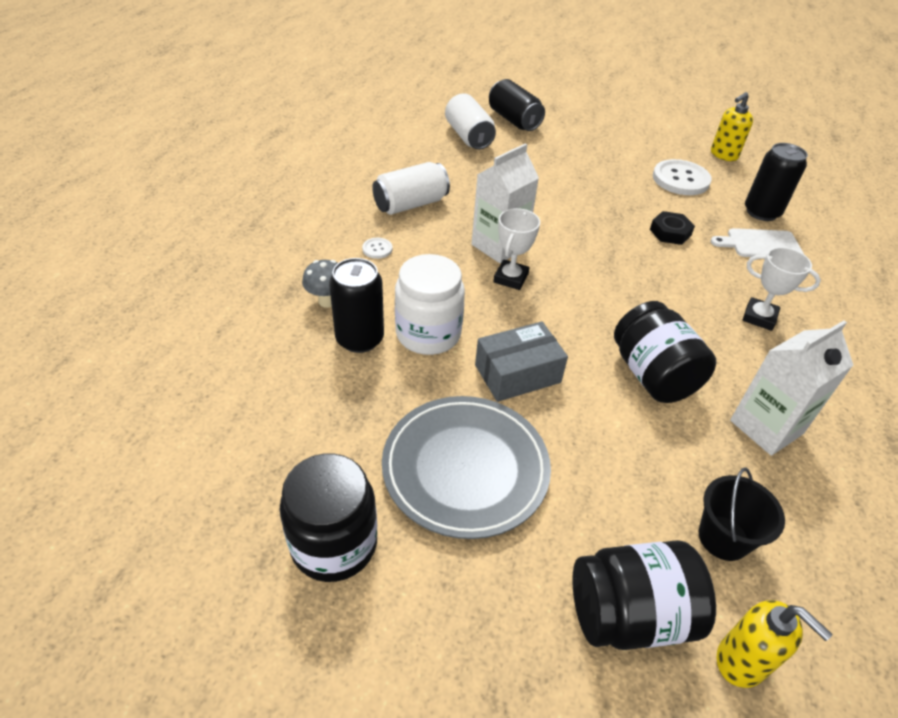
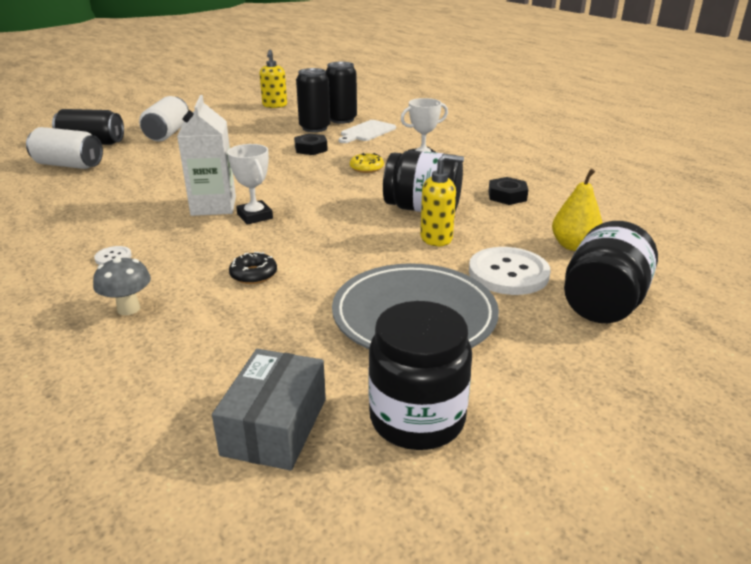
camera: 50 degrees left, 15 degrees down
black can [329,258,384,353] -> black can moved to [296,68,330,132]
white can [372,162,450,215] -> white can moved to [139,96,189,141]
white jar [395,254,465,355] -> black donut [229,252,277,284]
grey box [475,321,568,402] -> grey box moved to [212,349,326,471]
white button [653,159,712,195] -> white button moved to [469,247,550,295]
black bucket [699,467,785,561] -> yellow pear [552,169,603,251]
yellow soap dispenser [717,600,833,688] -> yellow soap dispenser moved to [420,154,464,246]
white carton [730,321,853,456] -> black nut [488,177,528,205]
none -> yellow donut [350,153,384,173]

